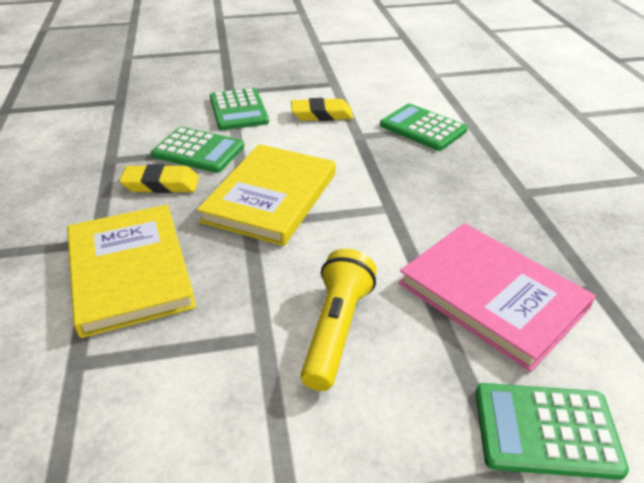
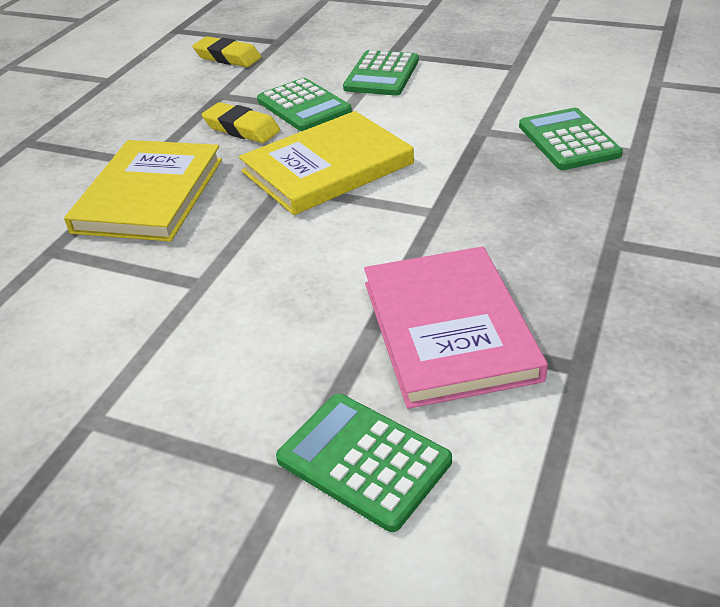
camera: 35 degrees right, 0 degrees up
yellow eraser [291,98,353,121] -> yellow eraser moved to [192,36,261,67]
yellow flashlight [301,249,377,391] -> none

